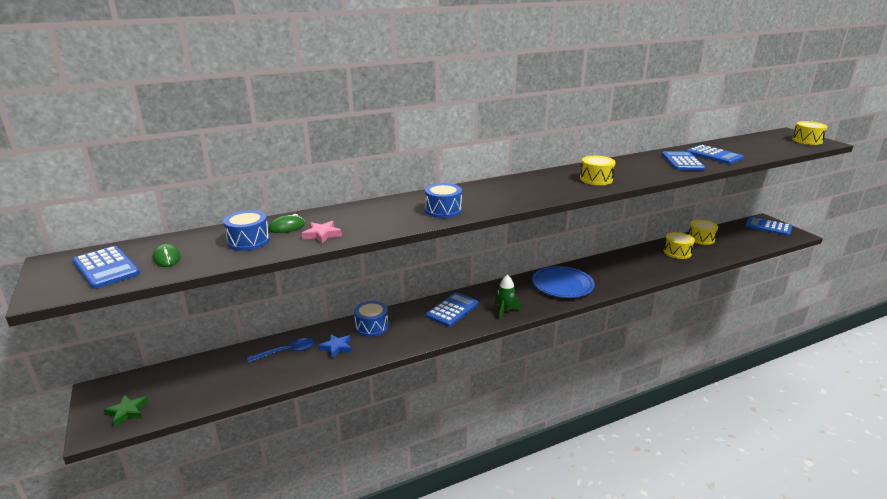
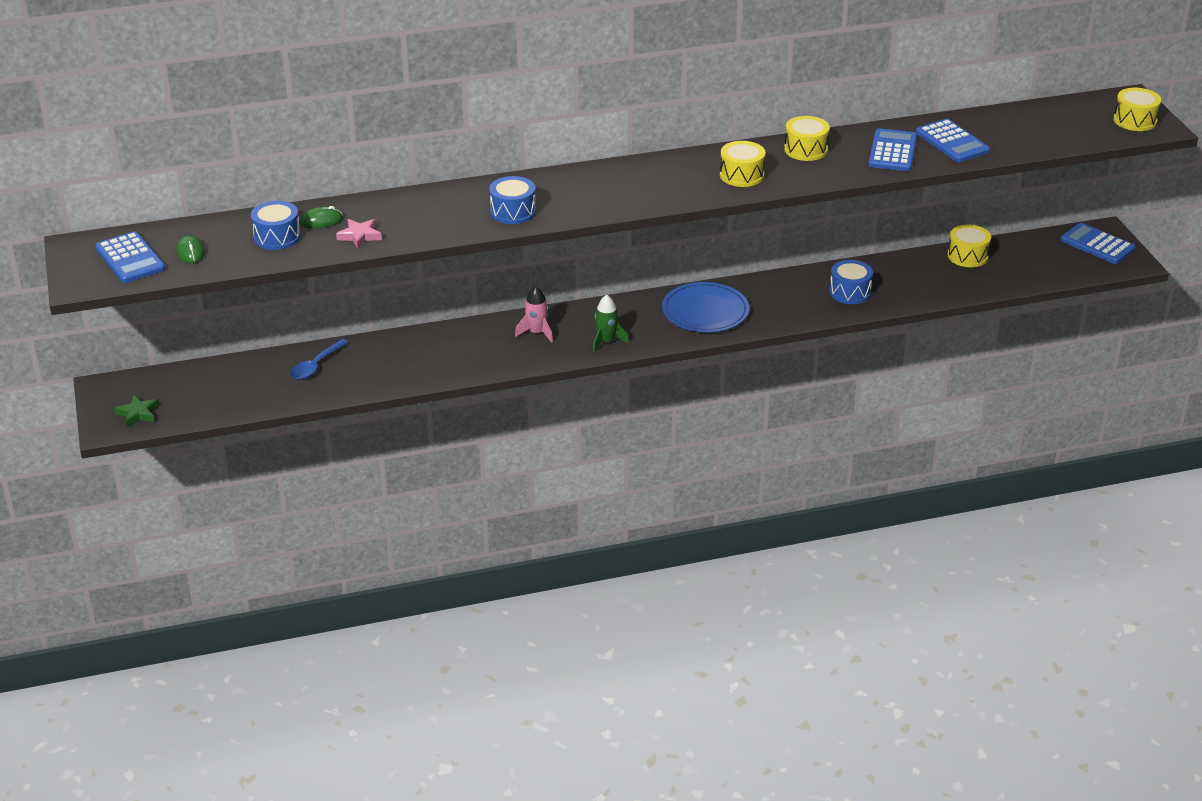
camera: 10 degrees right, 10 degrees up
blue spoon [247,338,315,363] -> blue spoon turned 135 degrees clockwise [290,339,349,380]
blue star [318,334,352,358] -> none
blue drum [354,301,389,337] -> blue drum moved to [829,260,873,304]
blue calculator [426,292,479,327] -> pink rocket [515,286,553,342]
yellow drum [664,232,695,259] -> yellow drum moved to [784,116,830,161]

